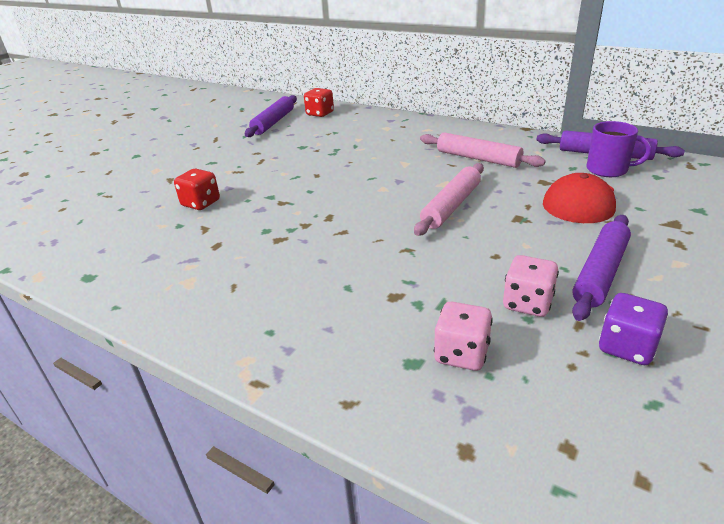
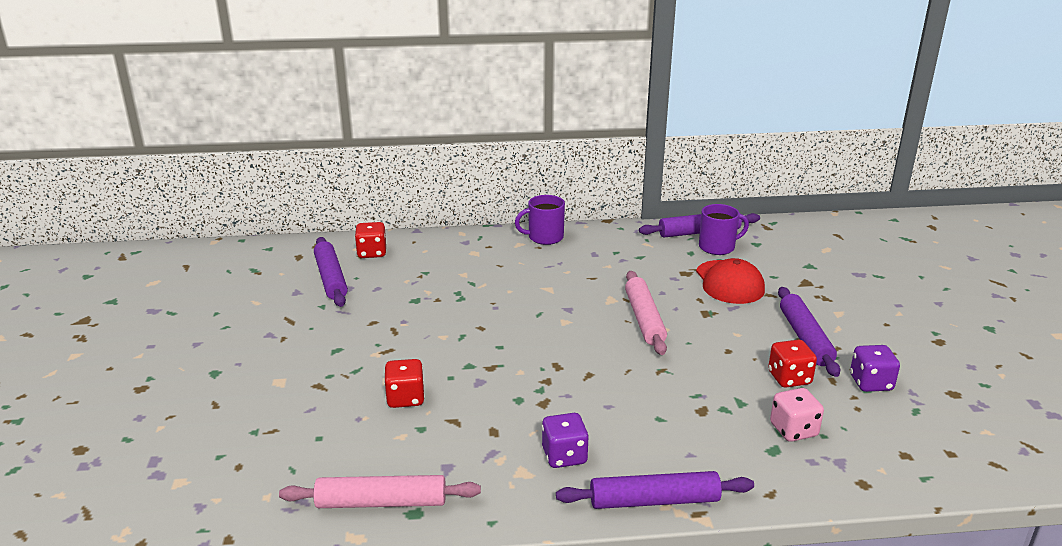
camera: 40 degrees left, 5 degrees down
pink rolling pin [420,132,546,168] -> pink rolling pin moved to [279,475,481,508]
pink dice [503,255,559,317] -> red dice [768,340,817,388]
none -> purple mug [515,195,565,245]
none -> purple dice [542,413,589,468]
none -> purple rolling pin [556,471,754,509]

